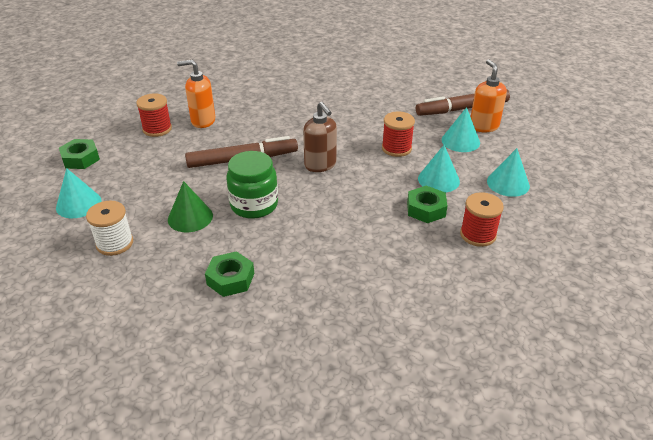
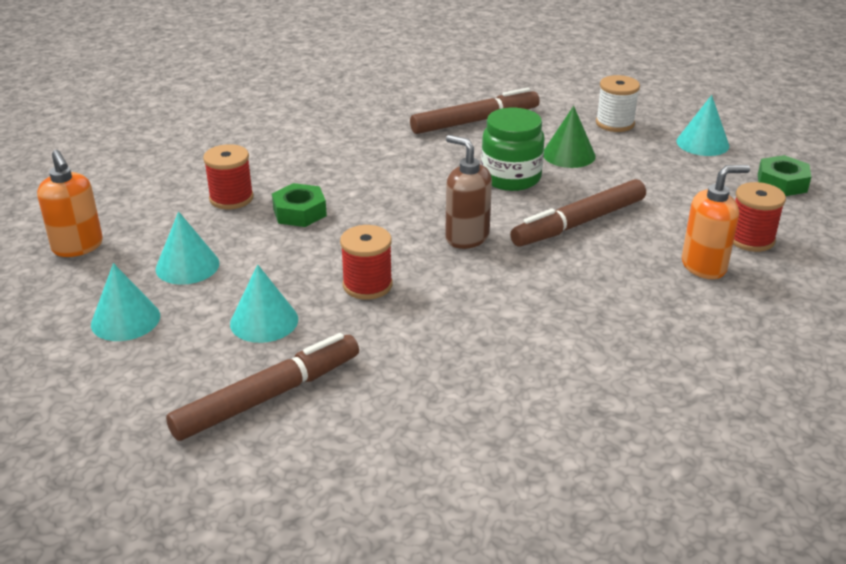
camera: 160 degrees right, 5 degrees down
green nut [205,251,254,297] -> brown marker [410,88,540,134]
turquoise cone [418,145,460,193] -> turquoise cone moved to [91,263,160,341]
orange soap dispenser [471,59,507,132] -> orange soap dispenser moved to [37,150,103,257]

